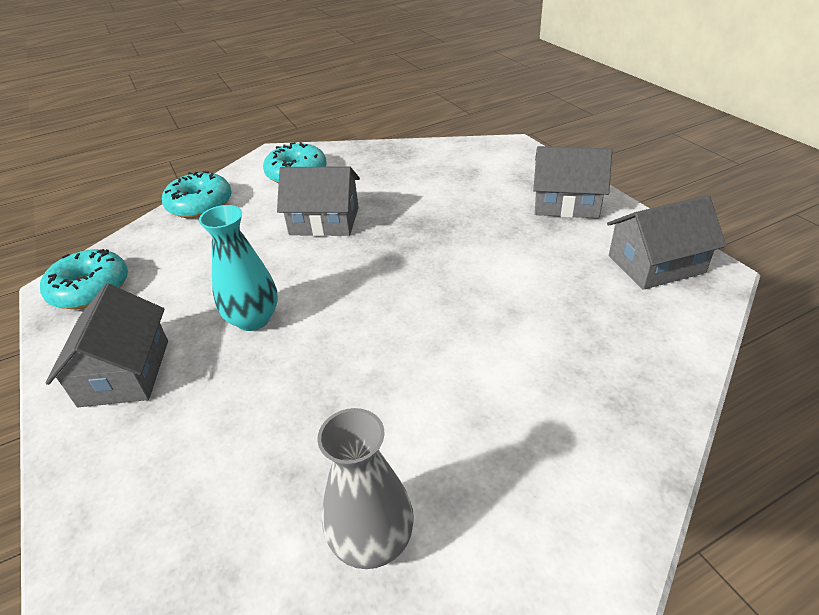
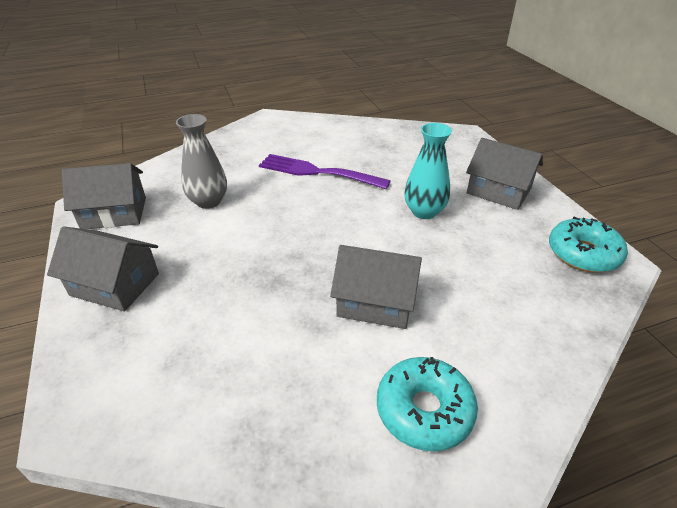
camera: 175 degrees left, 0 degrees up
grey house [46,284,168,407] -> grey house turned 60 degrees counterclockwise [466,138,543,210]
turquoise donut [162,171,232,218] -> none
grey vase [317,408,414,569] -> grey vase moved to [176,114,227,209]
none -> purple fork [259,154,391,189]

